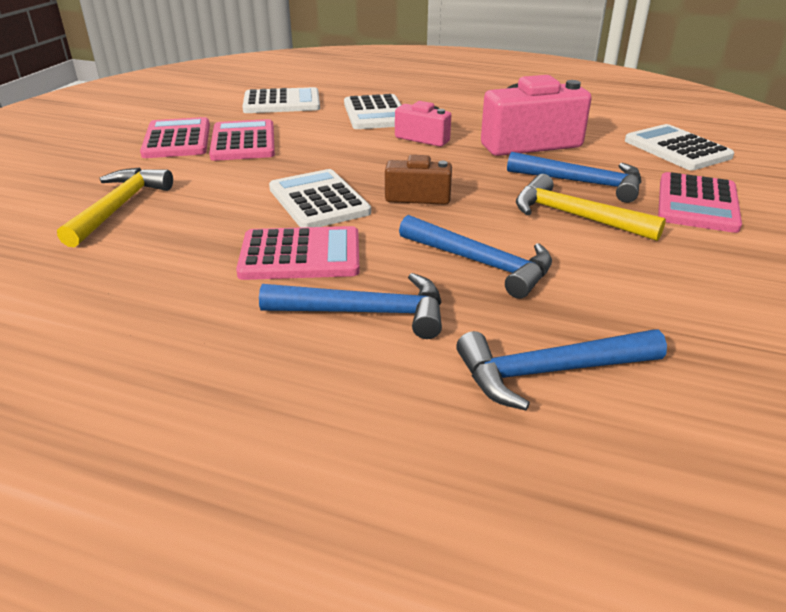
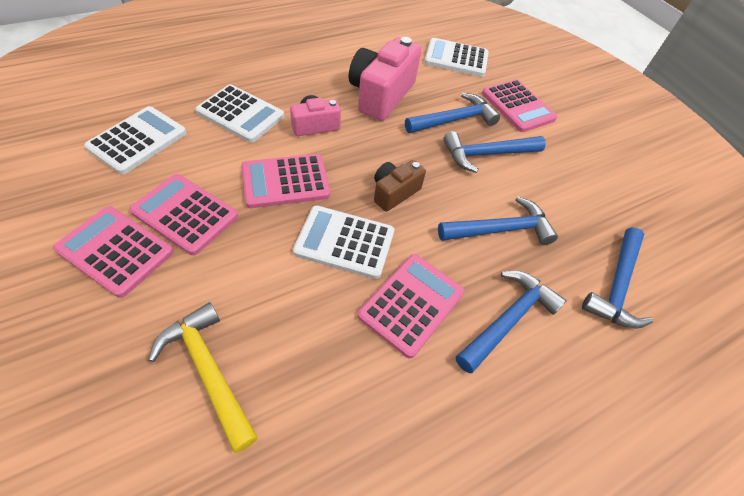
camera: 55 degrees left, 20 degrees up
yellow hammer [516,174,666,241] -> blue hammer [443,131,546,173]
none -> pink calculator [241,154,330,208]

